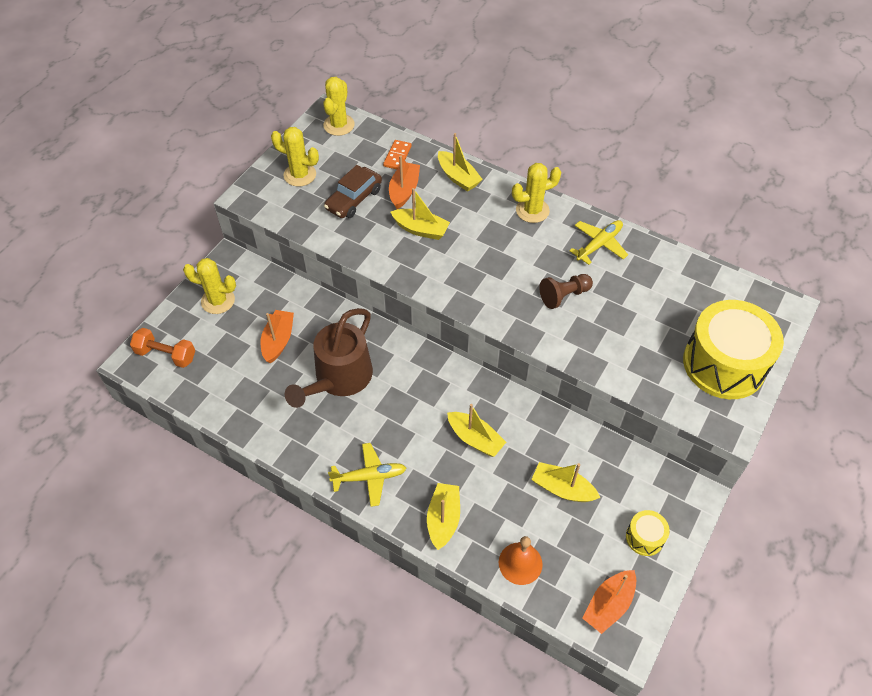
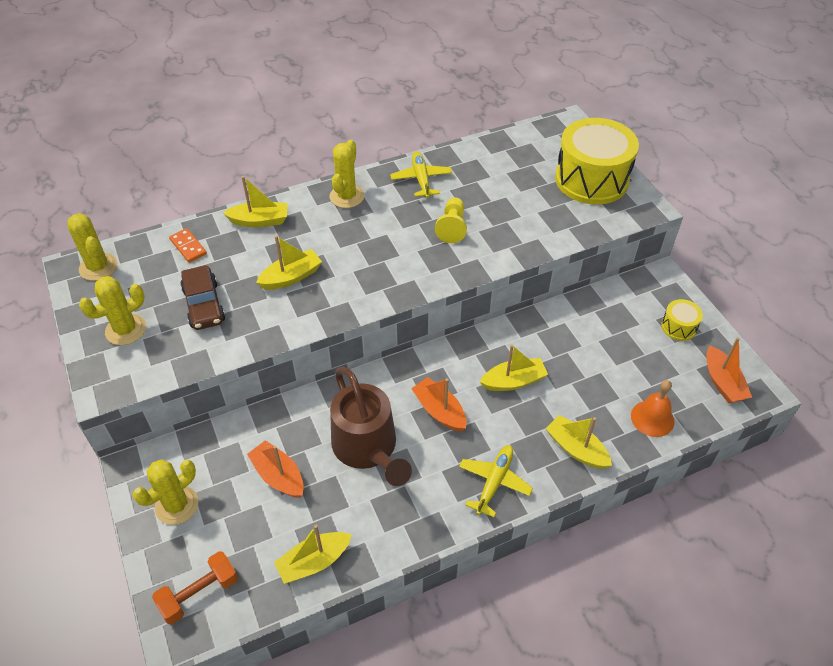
camera: 55 degrees left, 5 degrees down
orange boat [389,155,420,209] -> orange boat moved to [411,377,466,432]
yellow boat [531,462,600,502] -> yellow boat moved to [274,525,352,584]
brown pawn [539,274,593,309] -> yellow pawn [435,197,467,243]

